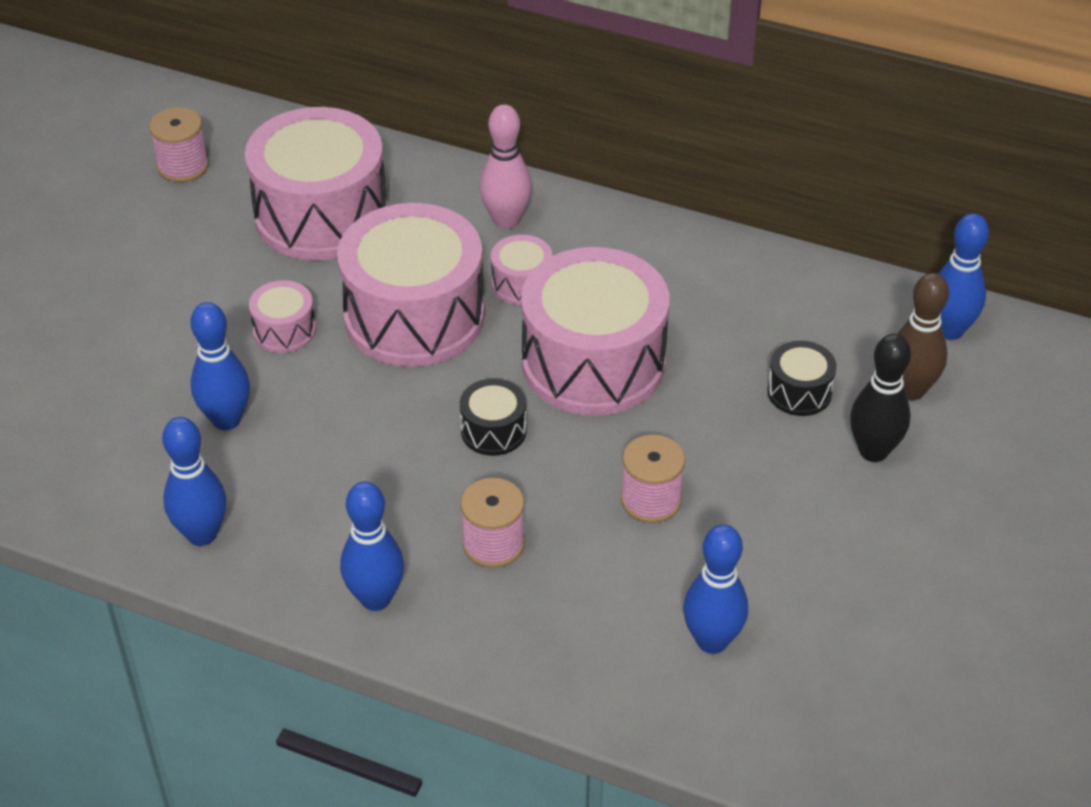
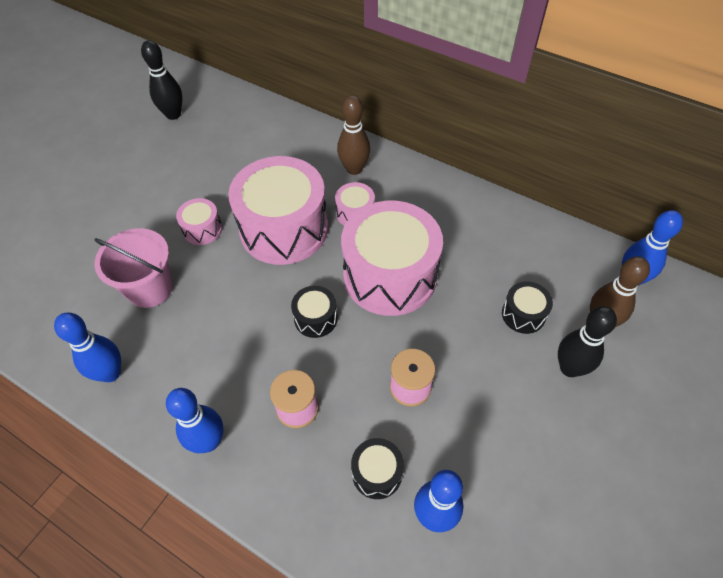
camera: 10 degrees right, 10 degrees up
pink spool [149,107,209,182] -> black bowling pin [141,40,183,120]
blue bowling pin [190,302,250,430] -> pink bucket [94,228,173,308]
pink drum [245,107,387,260] -> none
pink bowling pin [479,104,532,229] -> brown bowling pin [337,95,370,175]
none -> black drum [351,438,404,499]

